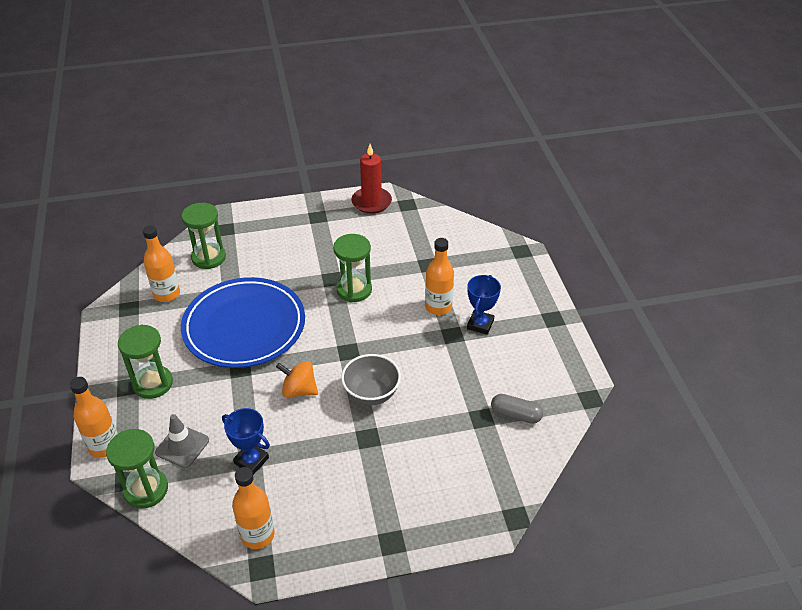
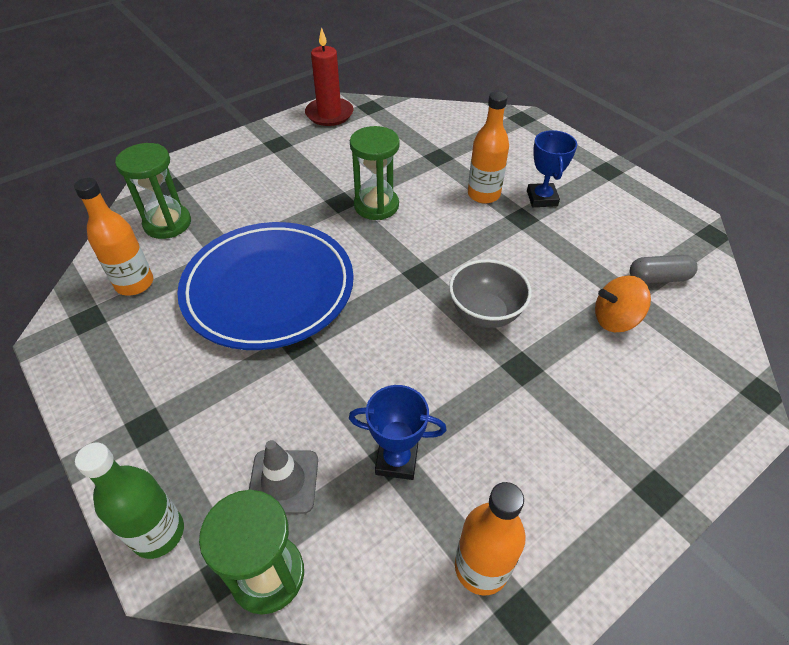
camera: 25 degrees left, 5 degrees up
orange bottle [70,377,118,458] -> green bottle [75,443,184,559]
green hourglass [118,325,173,399] -> none
orange spinning top [276,361,318,398] -> orange spinning top moved to [595,276,651,332]

